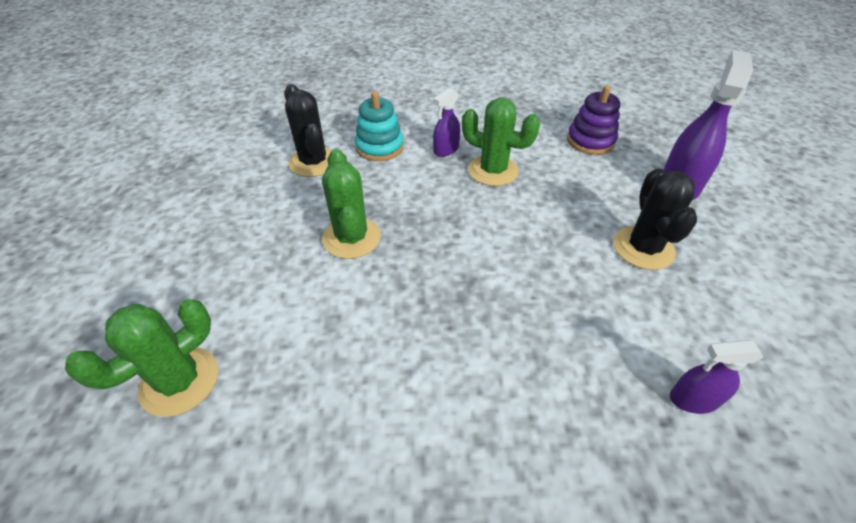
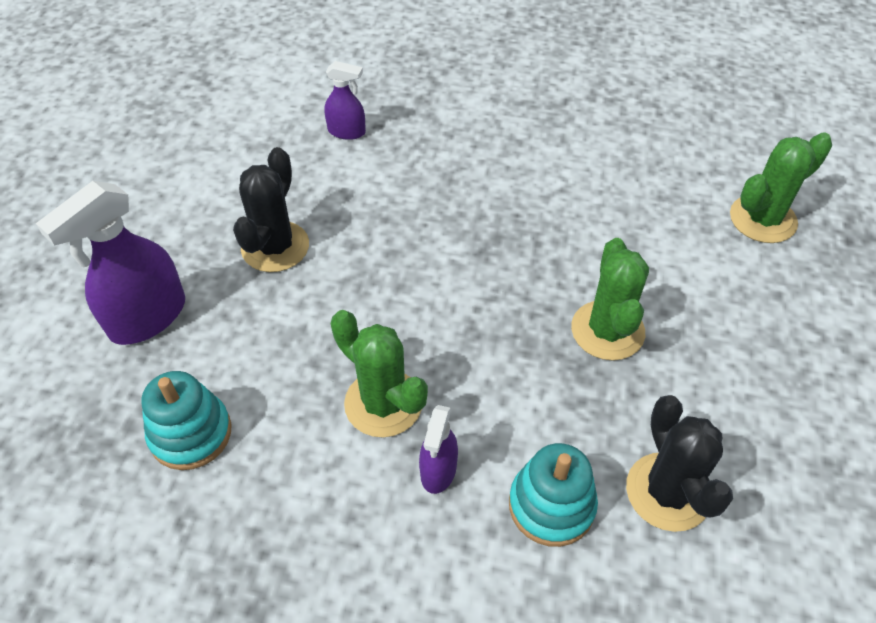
camera: 165 degrees left, 5 degrees up
purple spray bottle [433,88,461,157] -> purple spray bottle turned 135 degrees clockwise [419,405,458,494]
purple stacking toy [567,85,620,155] -> turquoise stacking toy [141,371,232,470]

